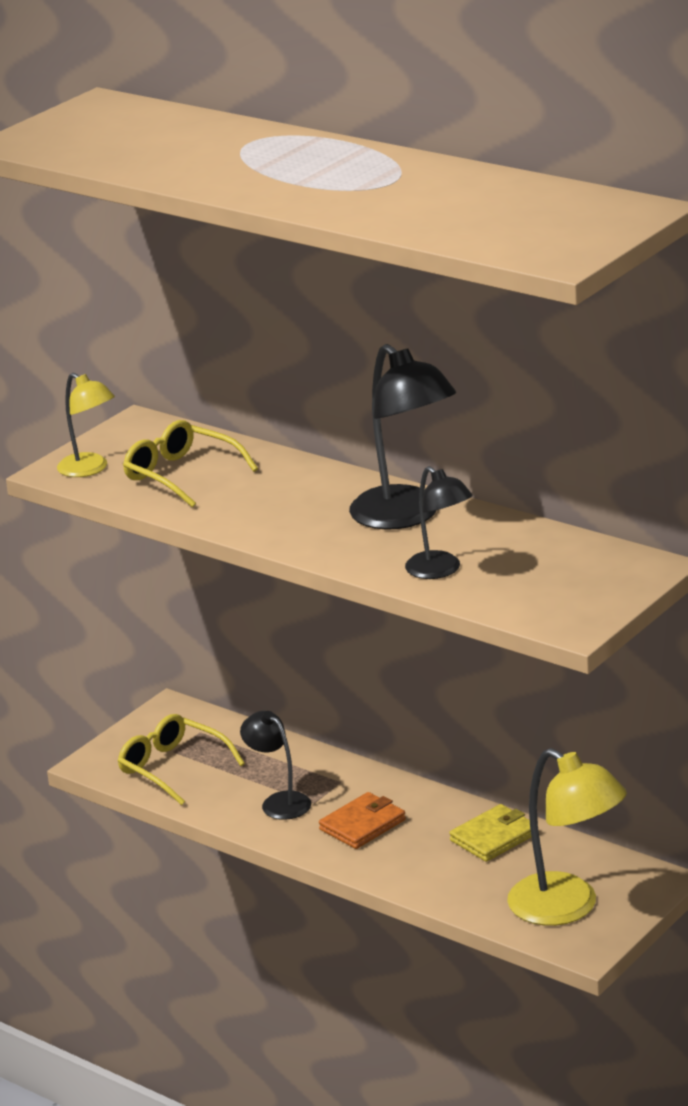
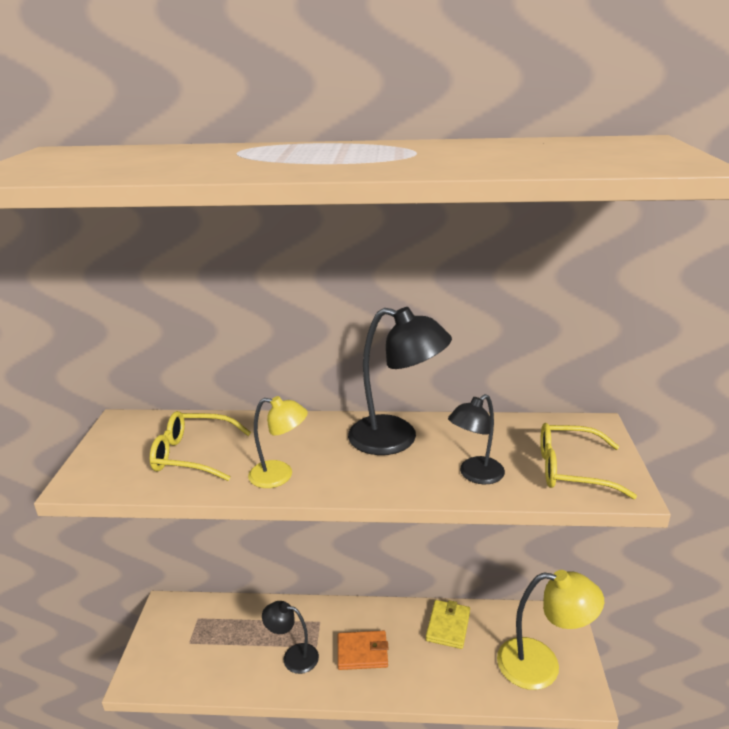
camera: 35 degrees left, 0 degrees up
yellow lamp [57,373,115,477] -> yellow lamp moved to [248,396,308,488]
yellow glasses [118,714,245,805] -> yellow glasses moved to [540,423,637,499]
orange wallet [319,792,406,849] -> orange wallet turned 75 degrees clockwise [338,631,389,670]
black lamp [405,466,473,579] -> black lamp turned 120 degrees clockwise [448,394,505,484]

